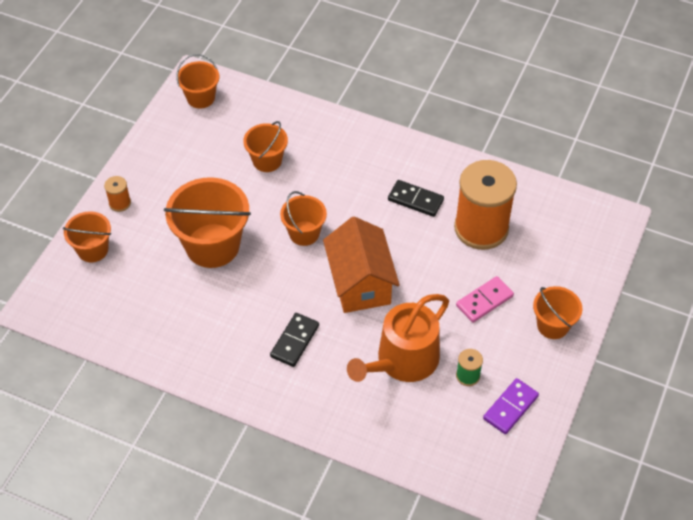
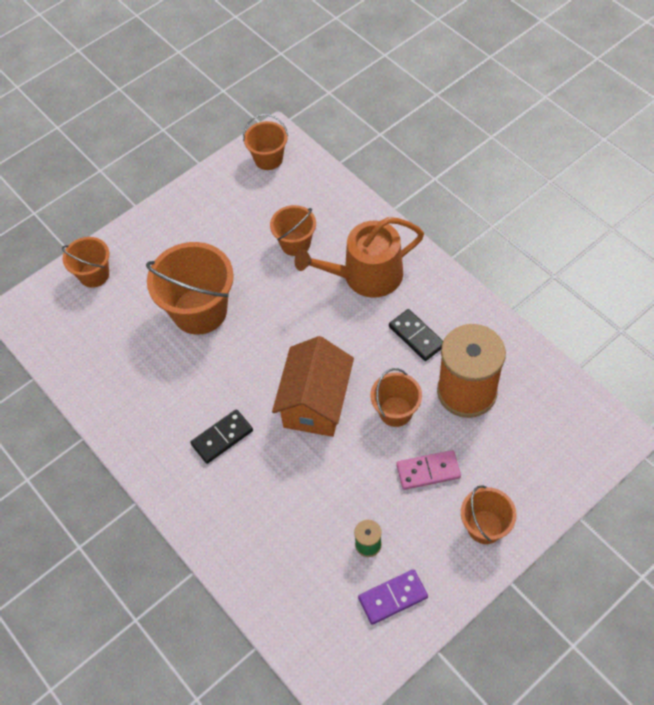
camera: 30 degrees right, 5 degrees up
orange spool [104,176,131,212] -> none
orange bucket [280,191,327,246] -> orange bucket moved to [370,368,422,427]
orange watering can [347,294,449,382] -> orange watering can moved to [295,217,424,298]

